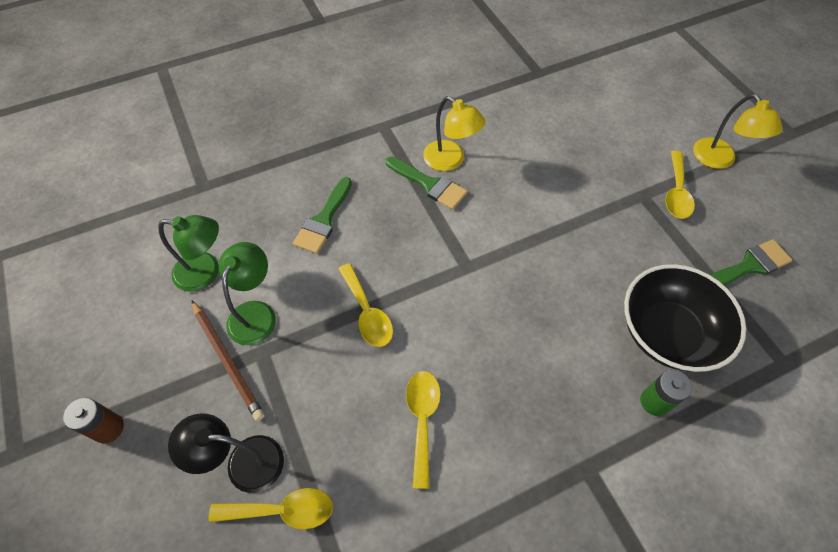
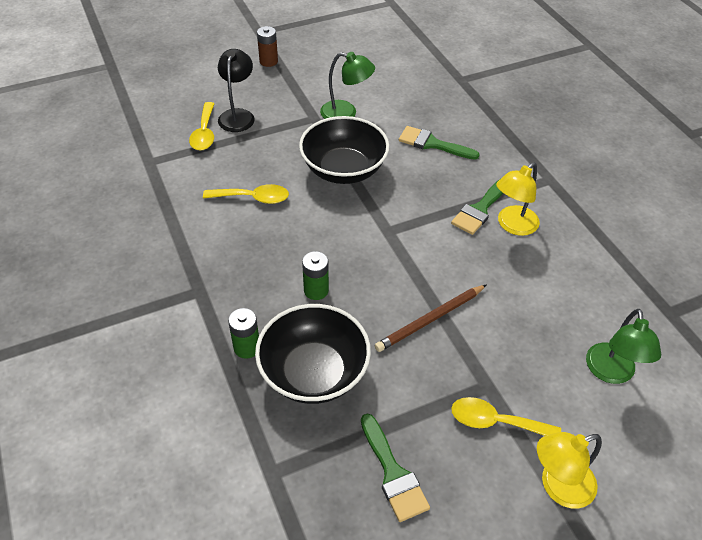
camera: 90 degrees right, 10 degrees down
green lamp [158,215,219,292] -> green lamp moved to [586,309,661,384]
brown pencil [192,301,265,421] -> brown pencil moved to [375,285,486,352]
yellow spoon [338,263,393,347] -> black bowl [299,116,389,184]
none -> green battery [302,251,329,300]

